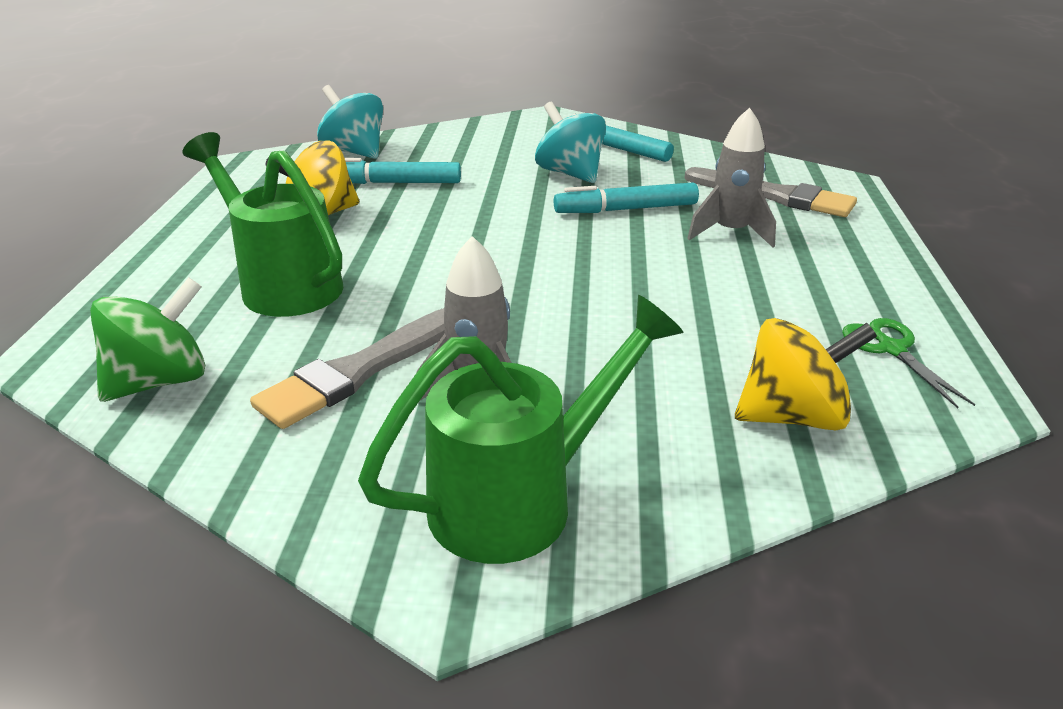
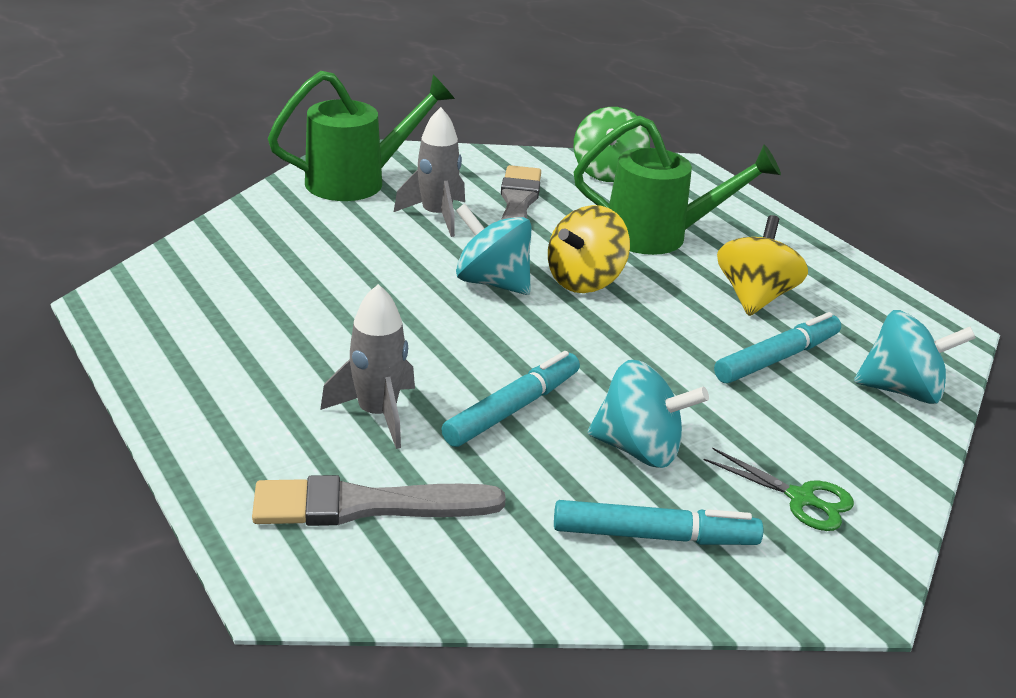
camera: 140 degrees right, 0 degrees up
green watering can [358,295,684,564] -> green watering can turned 135 degrees counterclockwise [268,71,455,201]
yellow spinning top [735,318,877,430] -> yellow spinning top moved to [548,205,630,293]
green scissors [842,318,975,408] -> green scissors moved to [704,448,854,531]
none -> turquoise spinning top [456,204,531,295]

